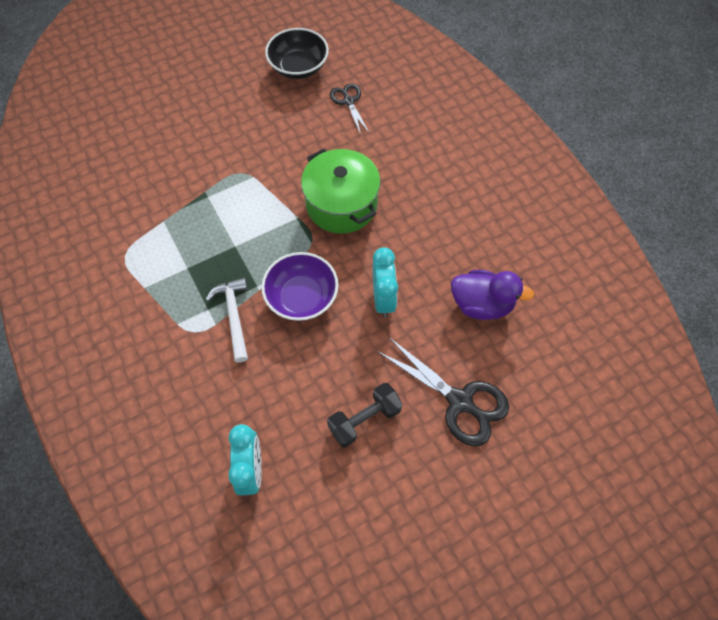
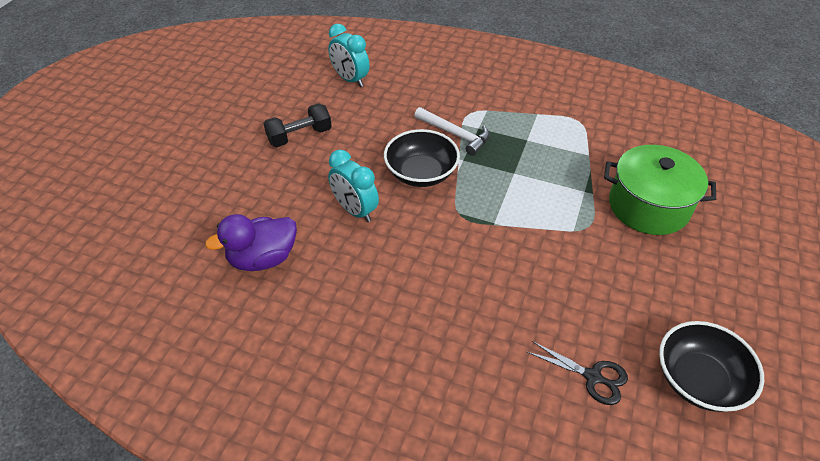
camera: 140 degrees right, 15 degrees down
purple bowl [261,252,339,321] -> black bowl [384,129,460,187]
green pot [301,148,381,234] -> green pot moved to [604,145,716,235]
black dumbbell [327,383,402,447] -> black dumbbell turned 45 degrees clockwise [264,103,332,147]
black scissors [378,337,509,446] -> none

